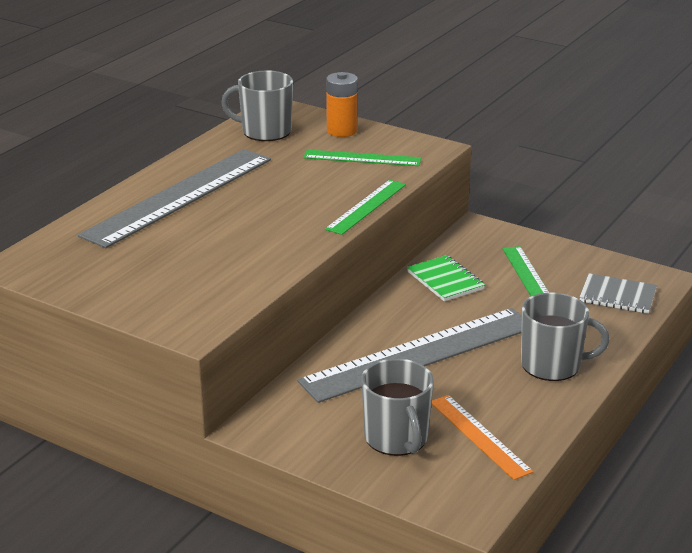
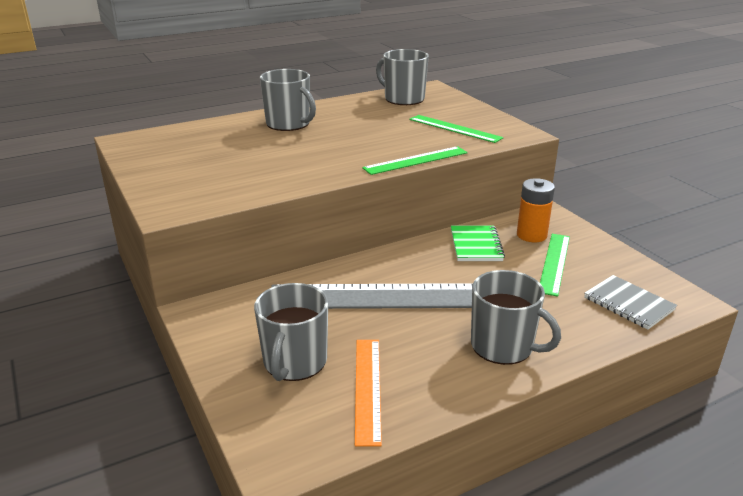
camera: 30 degrees right, 0 degrees up
grey ruler [78,149,271,248] -> grey mug [260,69,316,131]
orange battery [326,72,358,137] -> orange battery moved to [517,178,555,242]

